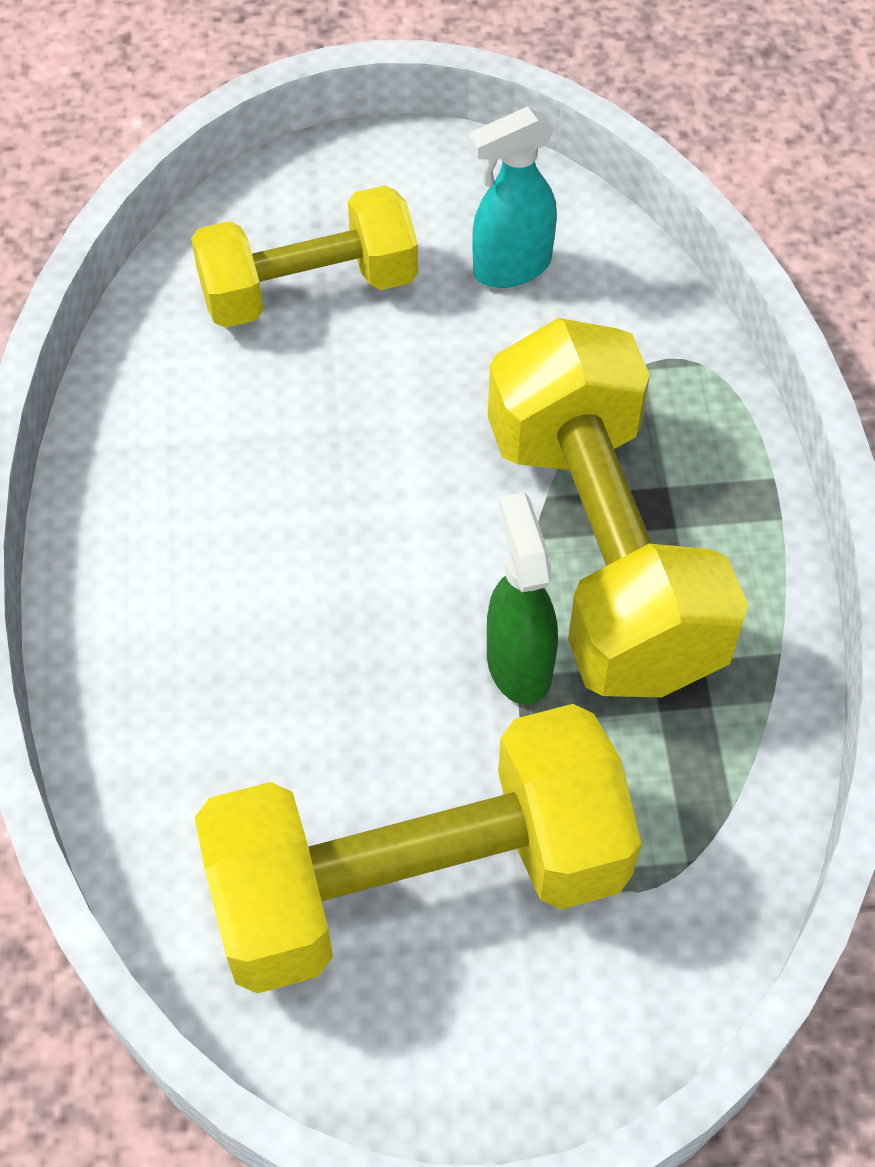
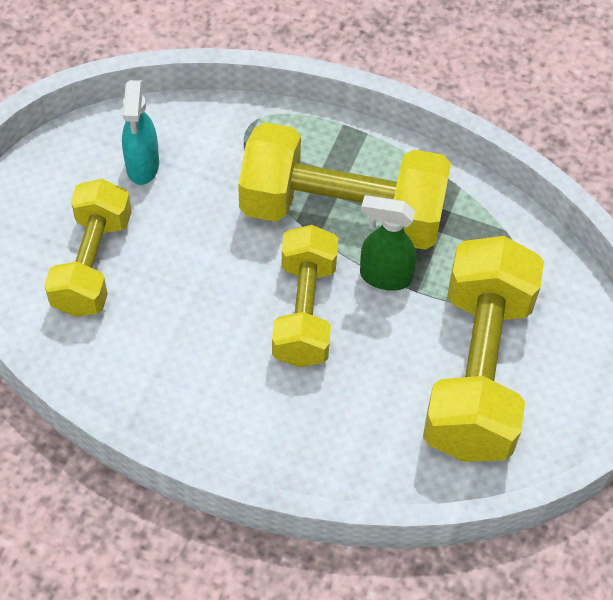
camera: 65 degrees left, 0 degrees up
none -> yellow dumbbell [272,225,338,367]

